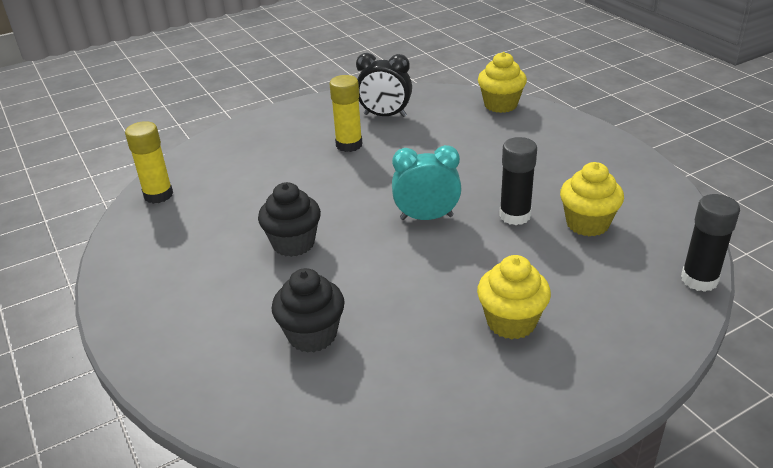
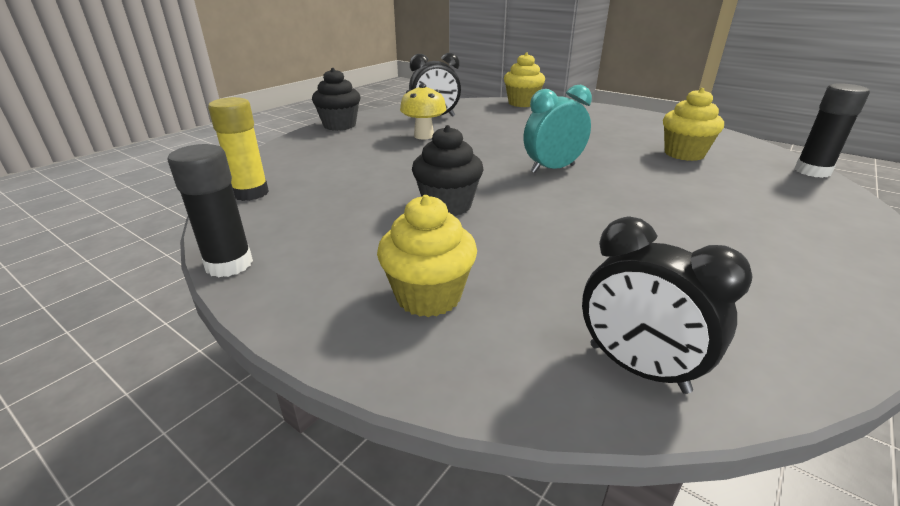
camera: 25 degrees left, 5 degrees down
black cupcake [272,268,345,353] -> black cupcake moved to [312,68,360,131]
yellow glue stick [330,75,363,152] -> yellow mushroom [400,84,446,140]
yellow cupcake [477,255,551,339] -> yellow cupcake moved to [377,195,477,317]
black glue stick [499,137,537,225] -> black glue stick moved to [168,144,253,277]
none -> black clock [582,217,753,394]

